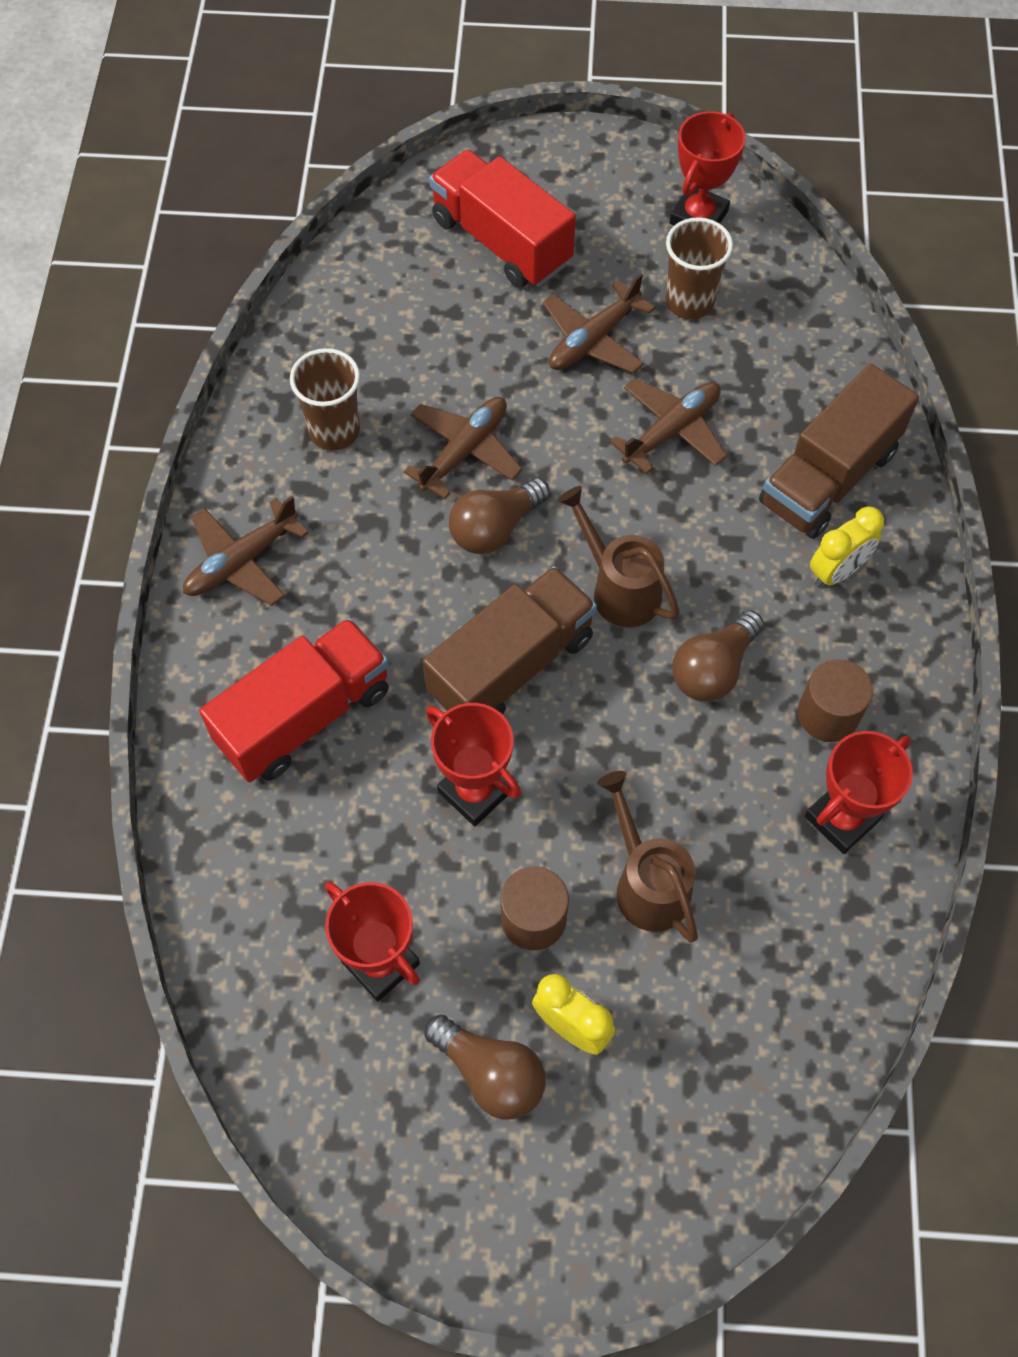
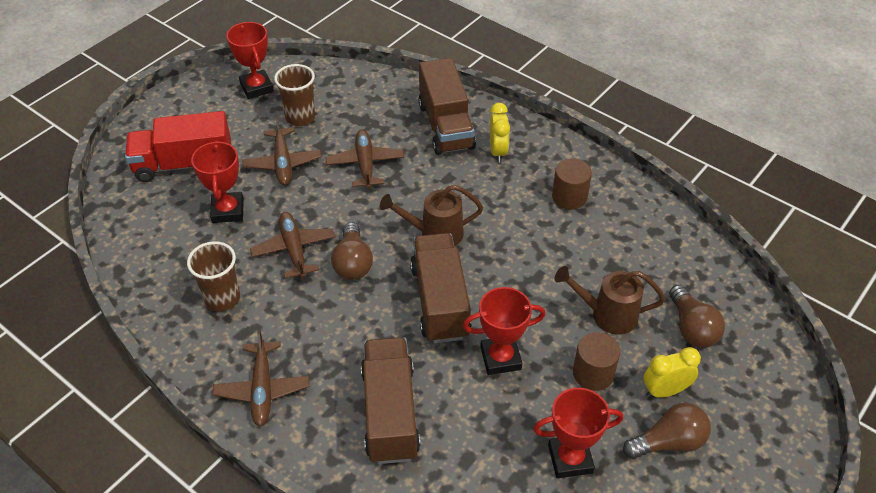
camera: 55 degrees left, 15 degrees down
red truck [199,618,389,782] -> brown truck [361,337,420,464]
brown light bulb [672,610,764,701] -> brown light bulb moved to [669,285,725,348]
red trophy [805,731,913,854] -> red trophy moved to [191,140,244,223]

